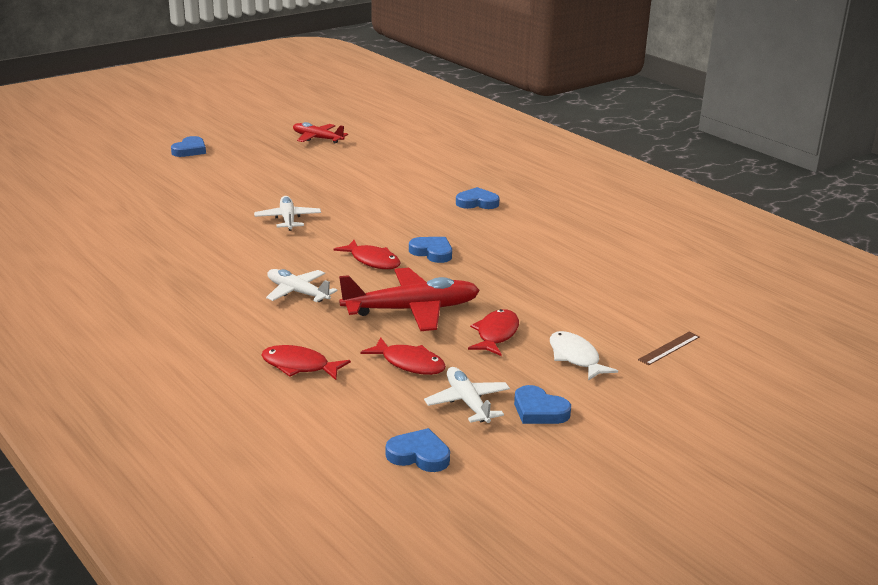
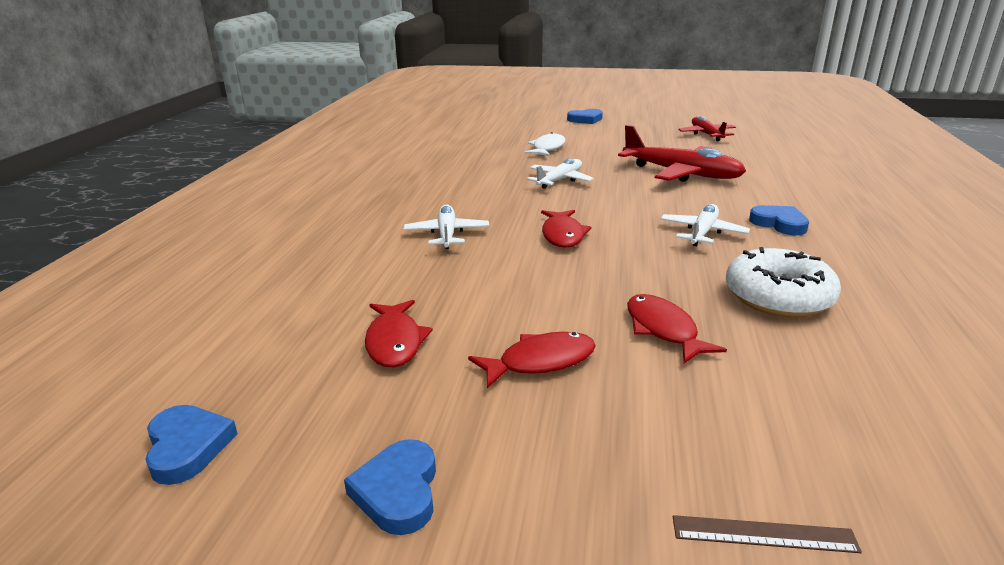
camera: 50 degrees right, 0 degrees up
red fish [261,345,351,380] -> red fish moved to [627,294,727,364]
red plane [339,268,480,331] -> red plane moved to [618,125,746,182]
blue heart [409,237,452,263] -> none
white plane [424,367,510,423] -> white plane moved to [660,204,750,246]
white fish [550,331,618,381] -> white fish moved to [524,132,565,157]
none -> white donut [726,247,841,317]

